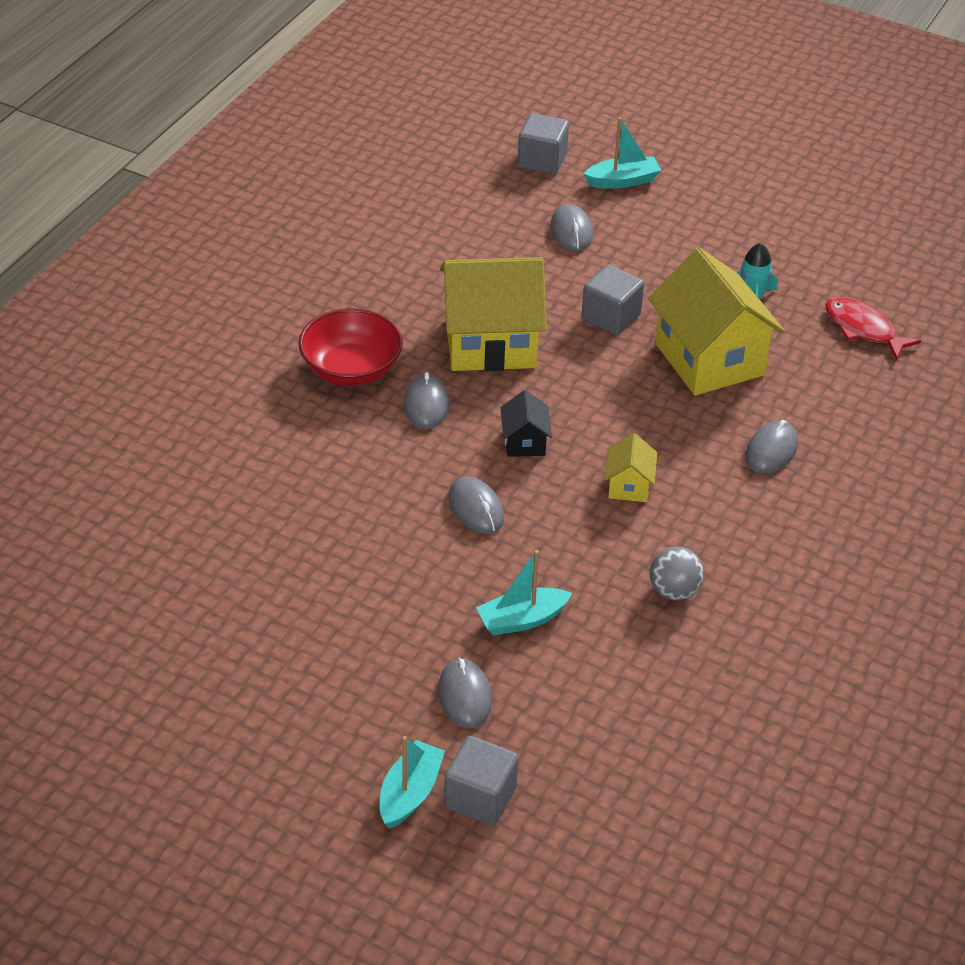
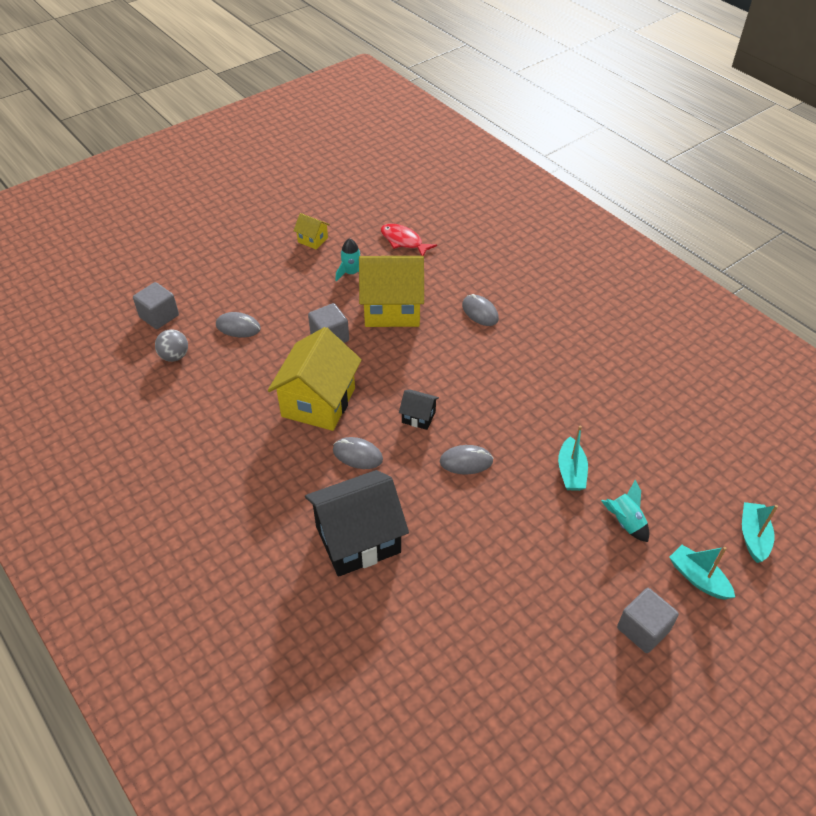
camera: 65 degrees left, 5 degrees up
red bowl [299,308,403,386] -> none
grey mouse [438,658,492,729] -> turquoise rocket [601,480,649,542]
grey cube [444,736,519,826] -> grey cube moved to [617,588,679,653]
turquoise boat [583,117,661,189] -> turquoise boat moved to [742,502,778,563]
yellow house [605,433,657,502] -> yellow house moved to [293,213,330,249]
grey ball [650,546,704,600] -> grey ball moved to [155,330,188,362]
red fish [825,297,921,361] -> red fish turned 60 degrees clockwise [381,223,437,256]
none -> black house [305,470,409,577]

